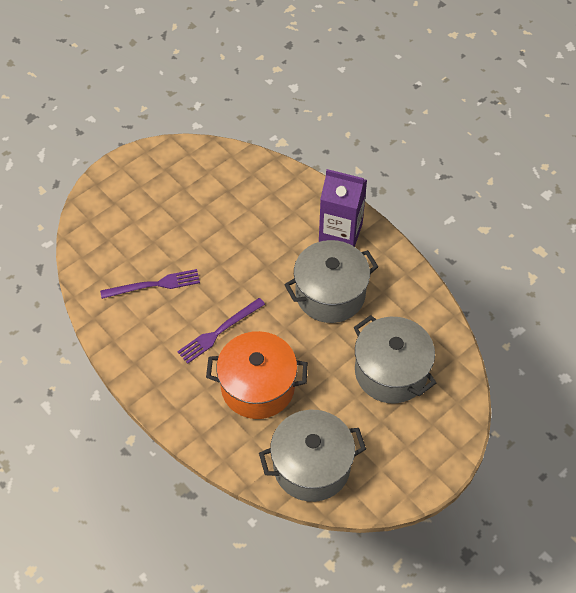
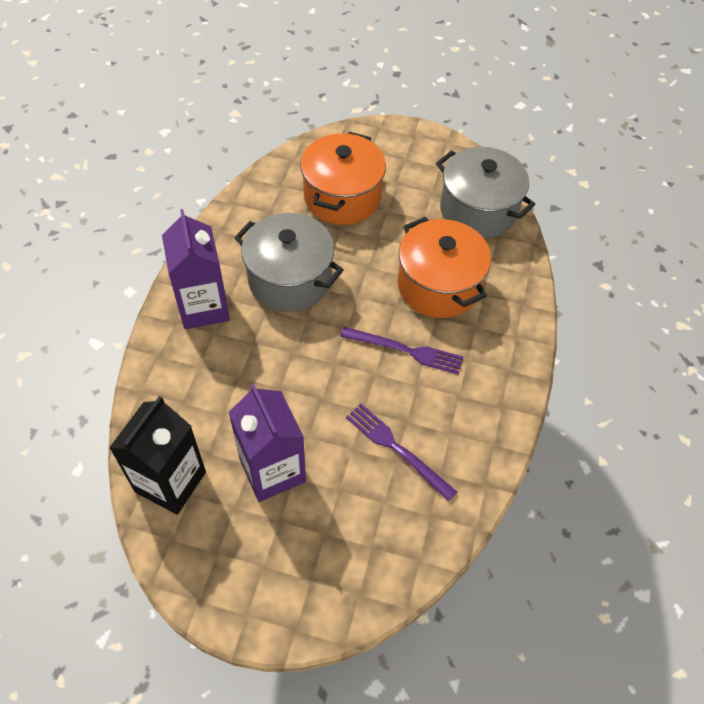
camera: 125 degrees left, 0 degrees up
grey pot [354,315,436,403] -> orange pot [300,132,386,225]
none -> black carton [109,396,206,515]
none -> purple carton [229,383,306,502]

